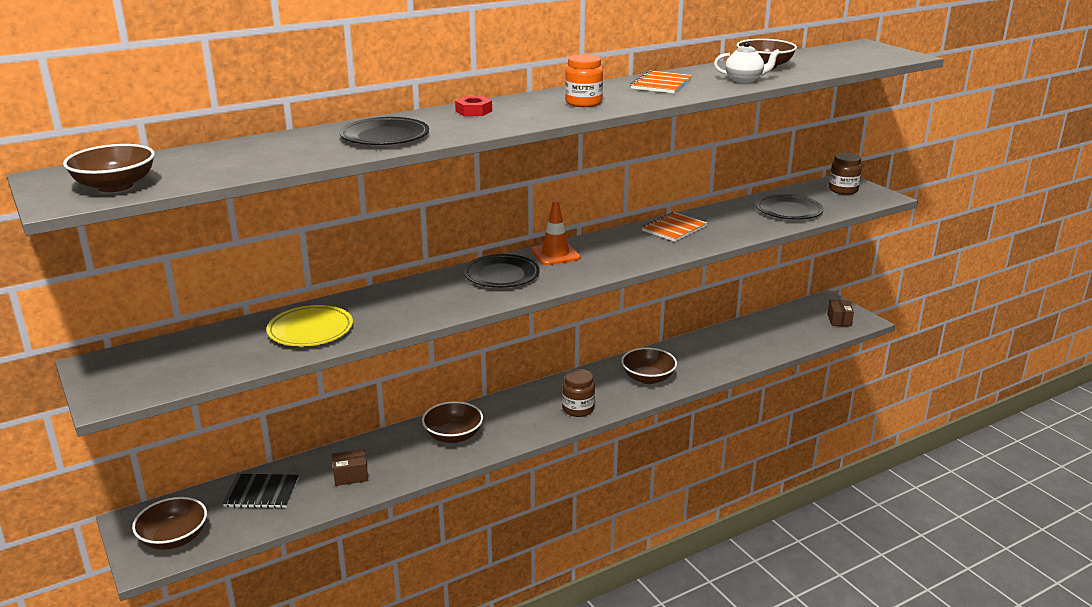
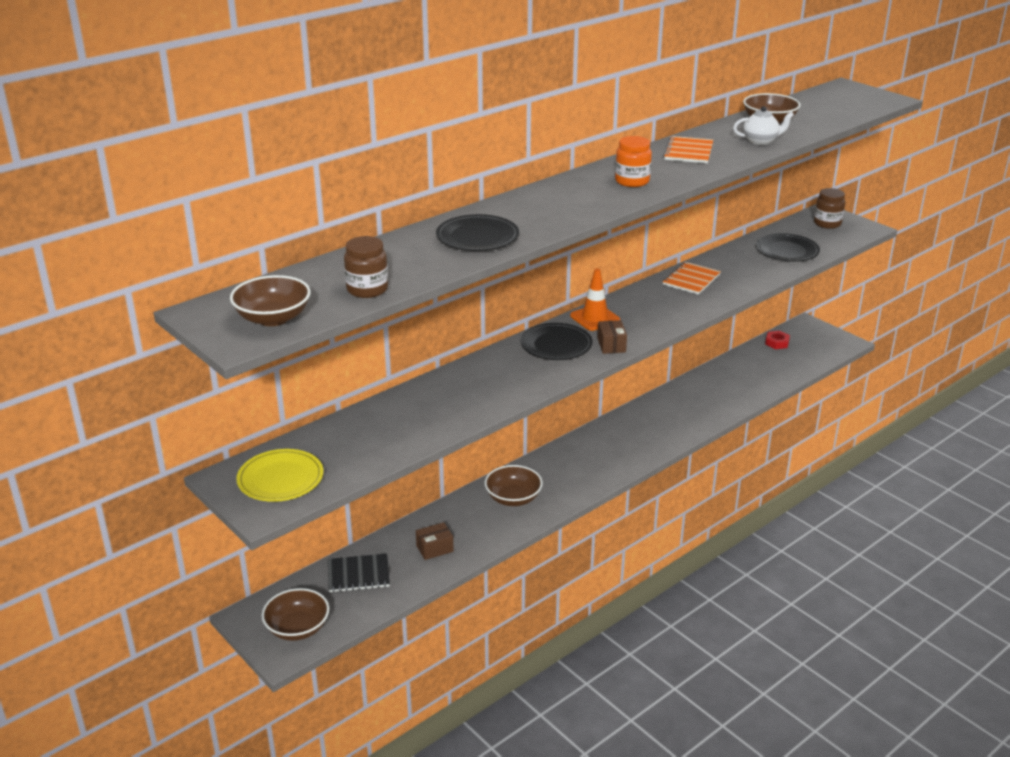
camera: 10 degrees left, 5 degrees up
yellow plate [267,305,353,346] -> yellow plate moved to [236,449,323,502]
red nut [455,96,492,116] -> red nut moved to [765,331,790,349]
brown jar [562,369,595,417] -> brown jar moved to [344,236,388,298]
brown bowl [621,348,677,384] -> none
brown box [827,300,854,326] -> brown box moved to [598,320,627,354]

